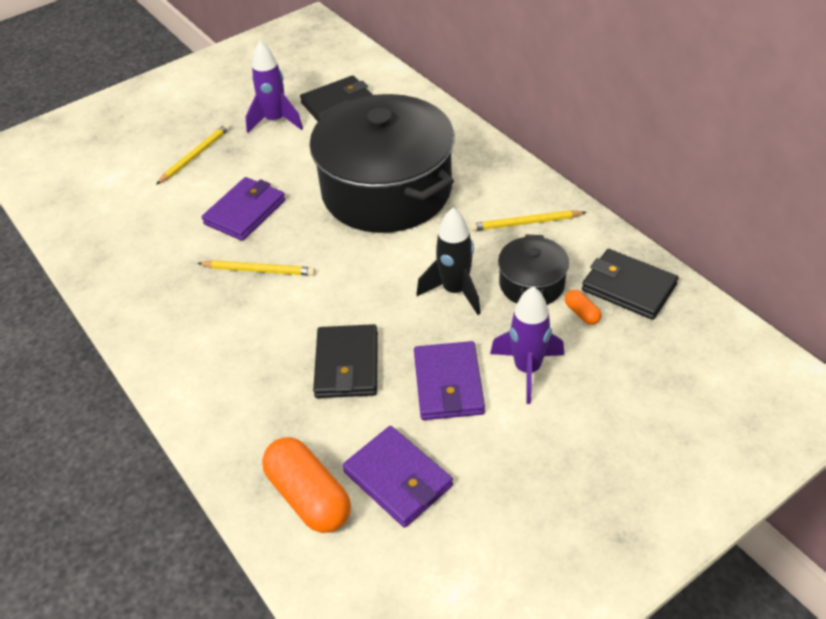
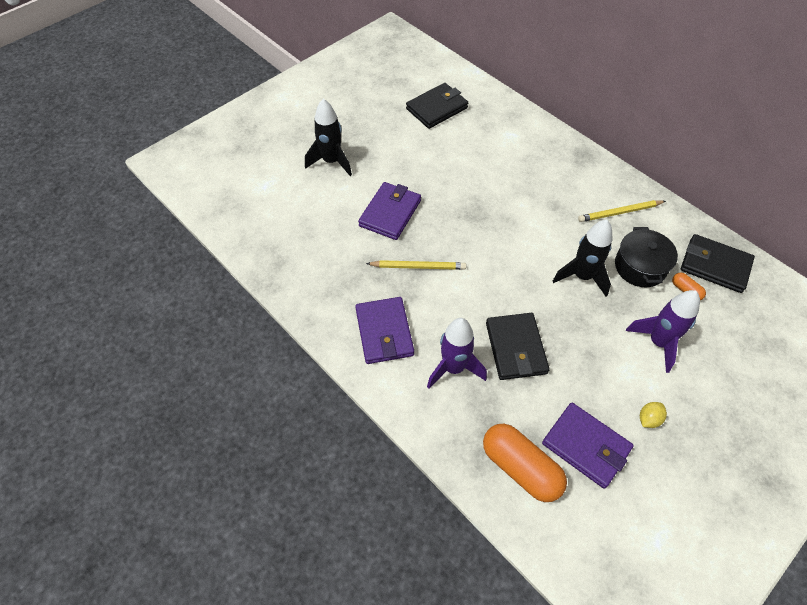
camera: 10 degrees left, 10 degrees up
yellow pencil [156,124,230,185] -> black rocket [305,99,352,176]
purple rocket [245,41,303,133] -> purple rocket moved to [427,318,487,388]
black pot [309,94,455,233] -> none
purple wallet [414,341,485,420] -> purple wallet moved to [355,297,414,364]
none -> yellow lemon [640,402,667,428]

